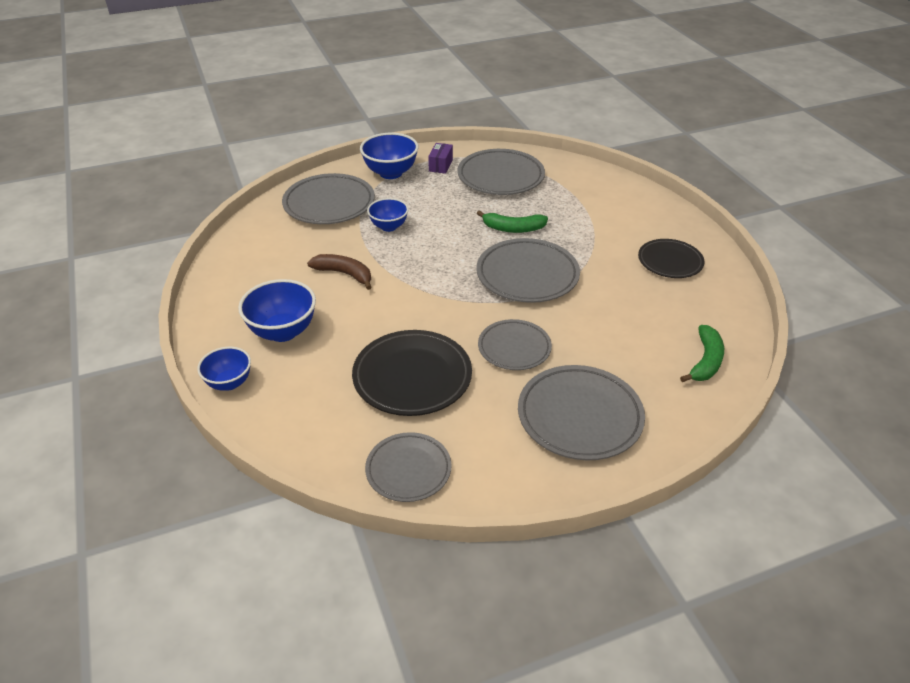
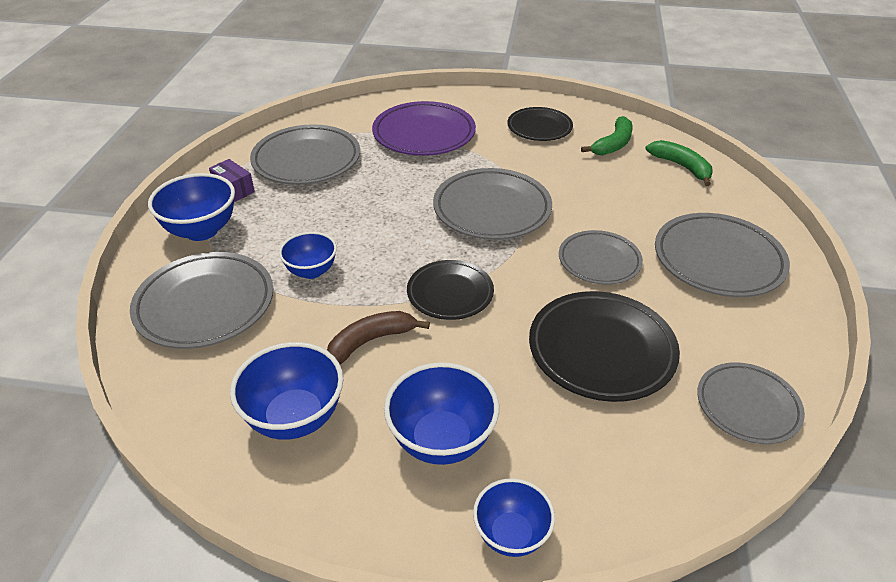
camera: 60 degrees left, 0 degrees up
green banana [477,210,548,233] -> green banana moved to [581,116,633,155]
none -> blue bowl [230,342,343,440]
none -> purple plate [372,101,476,156]
none -> black plate [407,260,494,320]

